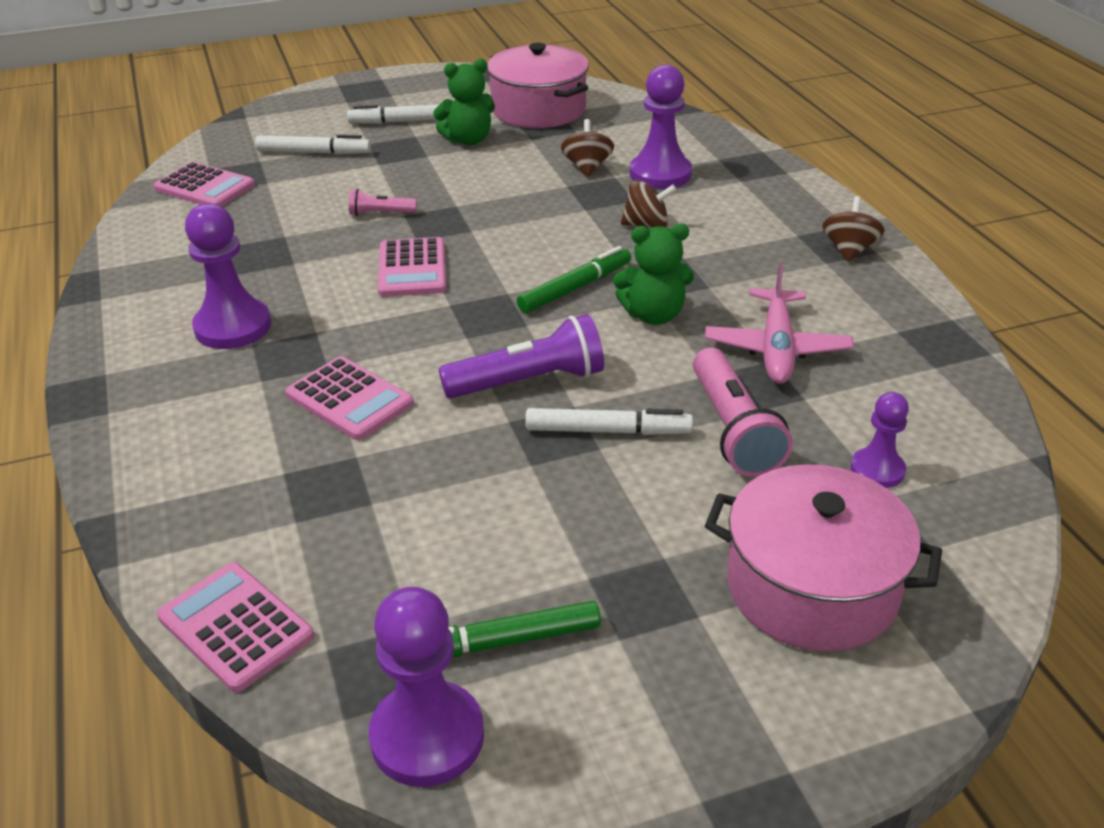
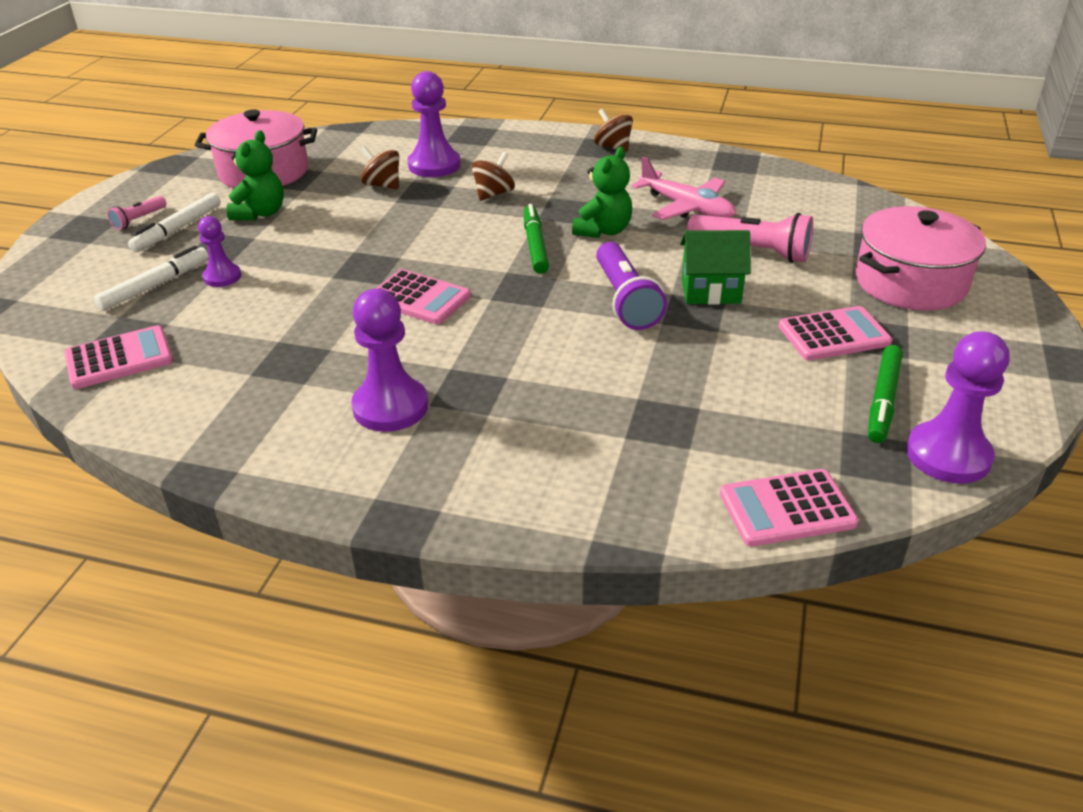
camera: 55 degrees left, 0 degrees up
pink calculator [285,356,414,440] -> pink calculator moved to [778,306,892,360]
pink flashlight [349,189,417,216] -> pink flashlight moved to [107,196,166,230]
purple flashlight [439,314,604,398] -> purple flashlight turned 150 degrees clockwise [596,242,667,330]
white marker [525,408,693,435] -> green house [680,230,751,305]
purple pawn [851,392,909,488] -> purple pawn moved to [198,216,241,287]

